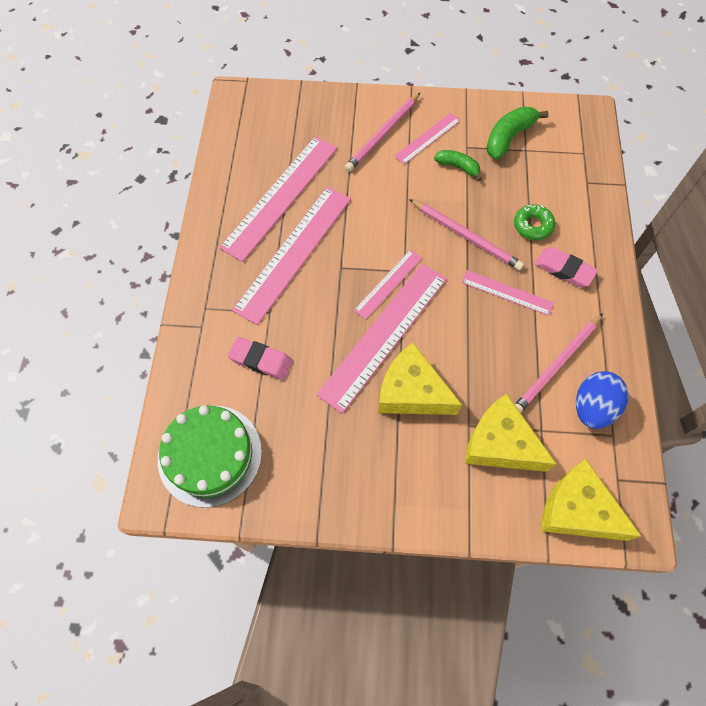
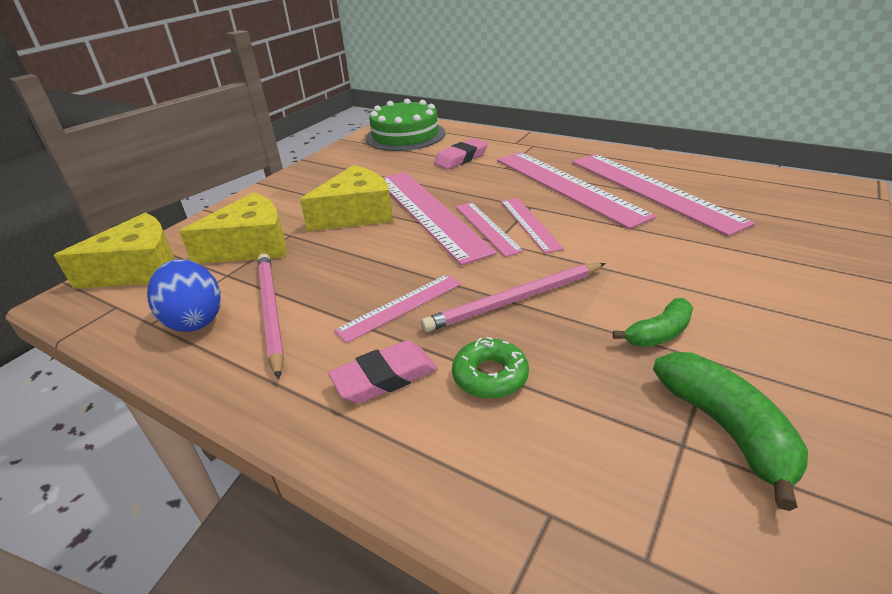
camera: 120 degrees right, 30 degrees down
pink pencil [345,93,420,172] -> none
pink ruler [394,113,461,164] -> pink ruler moved to [501,198,564,253]

